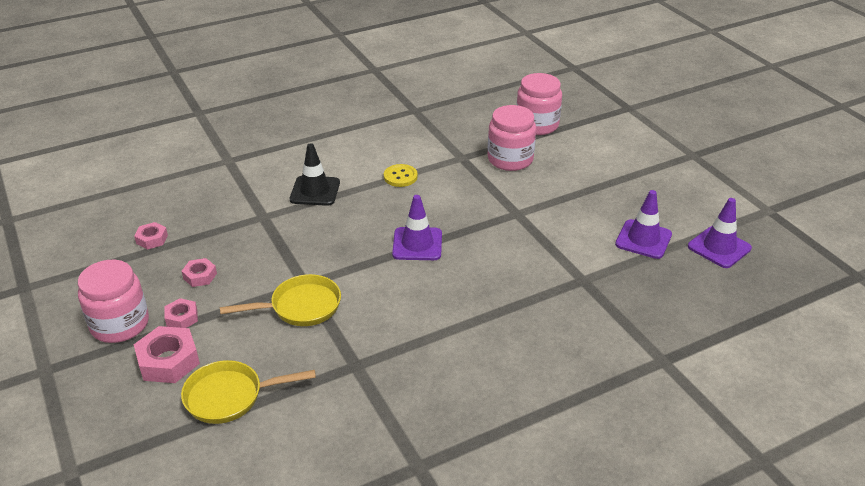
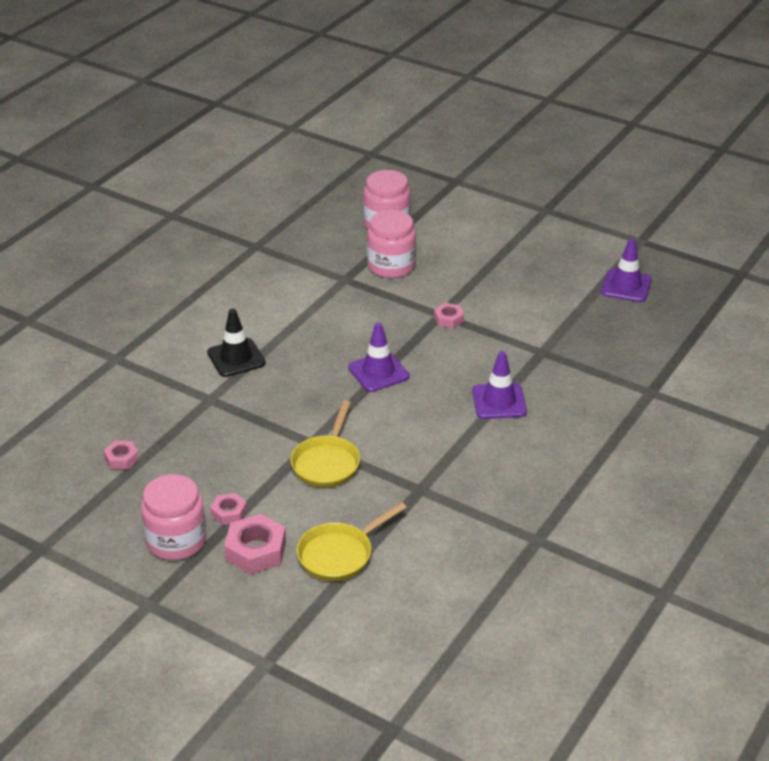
camera: 30 degrees left, 0 degrees up
pink nut [182,258,217,287] -> pink nut moved to [434,303,464,328]
yellow pan [220,274,341,326] -> yellow pan turned 150 degrees clockwise [290,400,360,488]
yellow button [384,164,418,187] -> none
purple traffic cone [615,190,672,259] -> purple traffic cone moved to [472,351,527,419]

